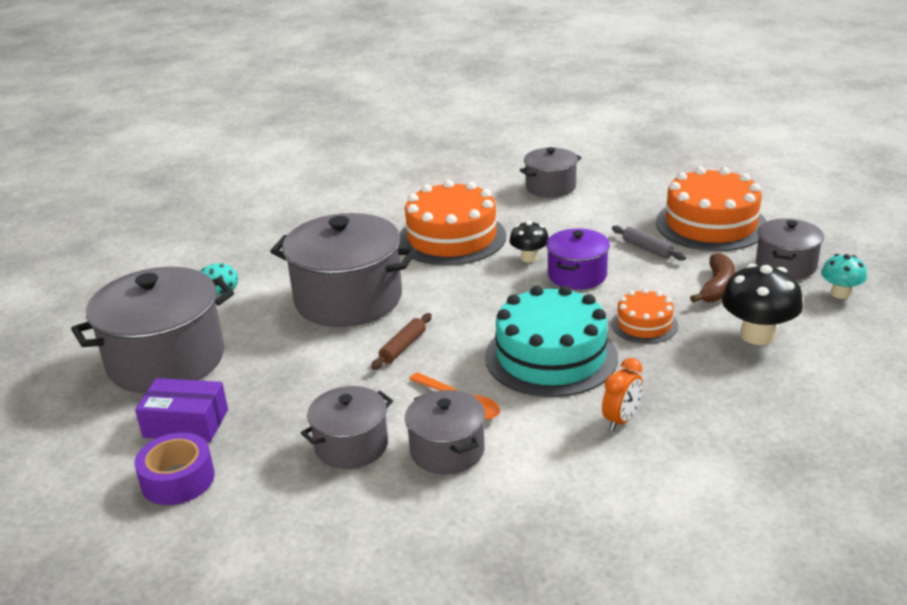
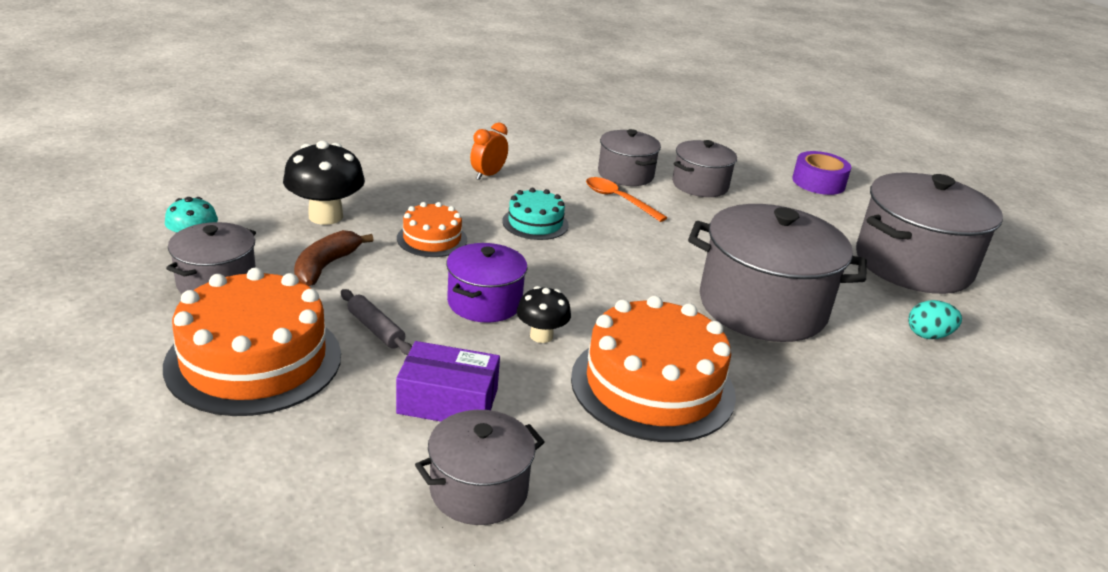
camera: 175 degrees right, 0 degrees up
purple box [135,378,228,442] -> purple box moved to [396,341,500,422]
brown rolling pin [371,313,432,370] -> none
turquoise cake [485,285,618,397] -> turquoise cake [502,188,569,240], size x0.52

